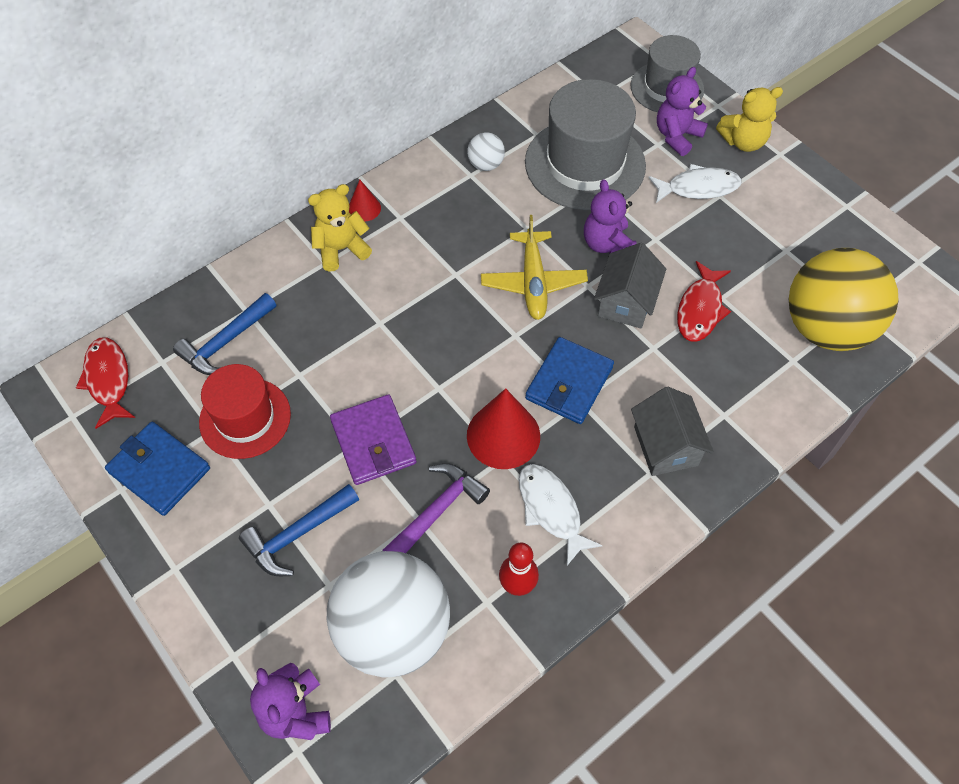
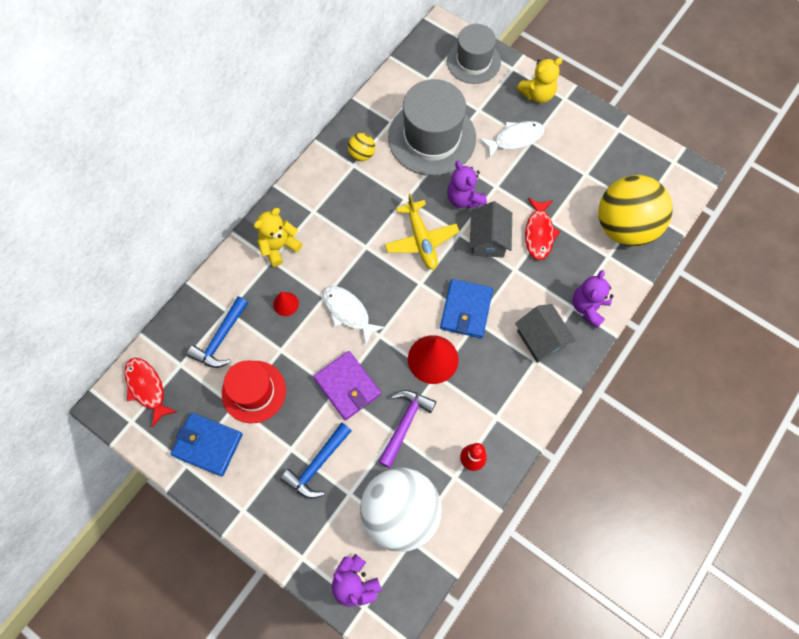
camera: 15 degrees left, 10 degrees up
red cone [349,180,381,221] -> red cone moved to [273,292,299,316]
white ball [467,132,505,171] -> yellow ball [348,133,375,161]
white fish [519,464,603,566] -> white fish moved to [323,286,385,345]
purple teddy bear [657,67,708,156] -> purple teddy bear moved to [572,270,613,328]

